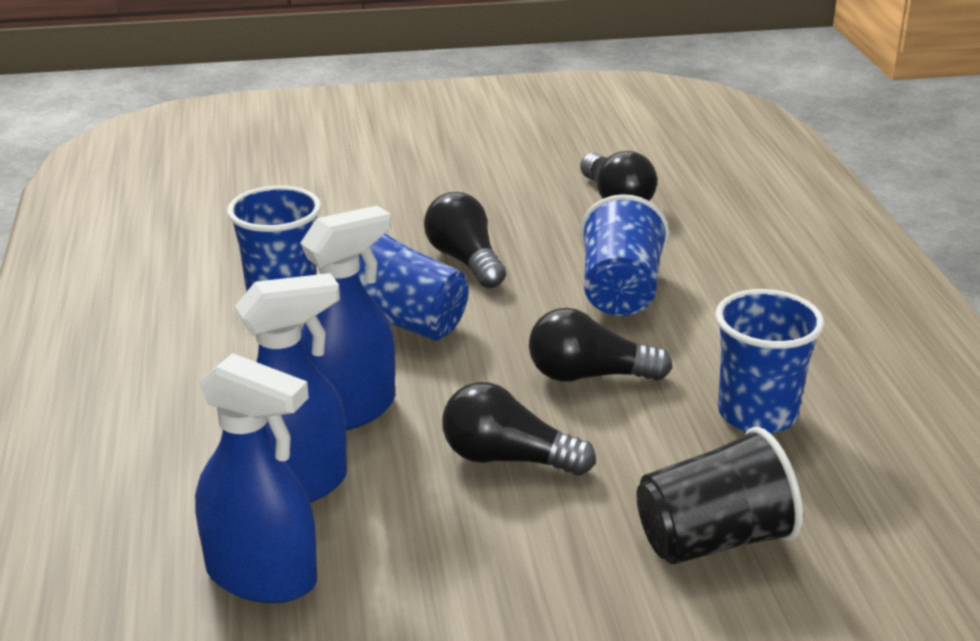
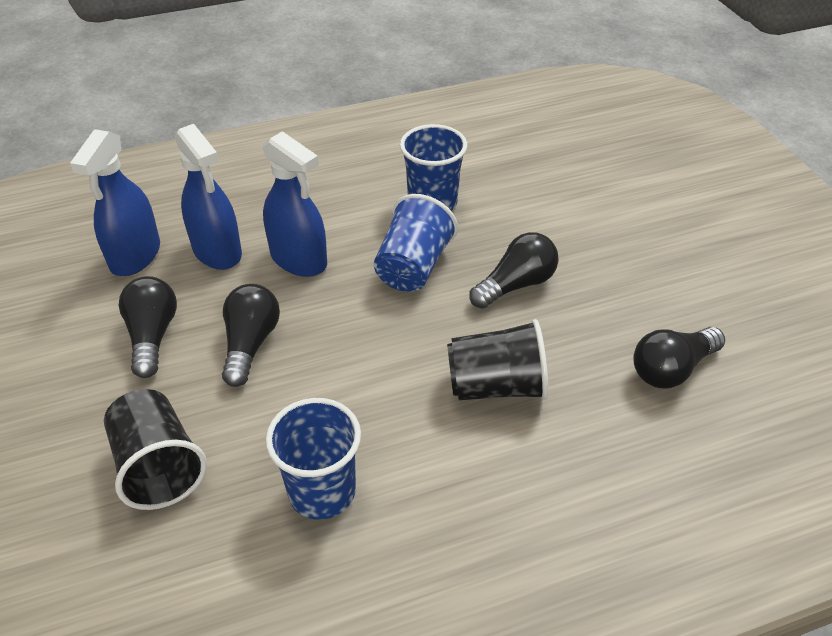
camera: 80 degrees right, 15 degrees up
black light bulb [529,308,673,382] -> black light bulb moved to [118,276,177,378]
blue cup [580,194,669,316] -> black cup [447,319,548,400]

